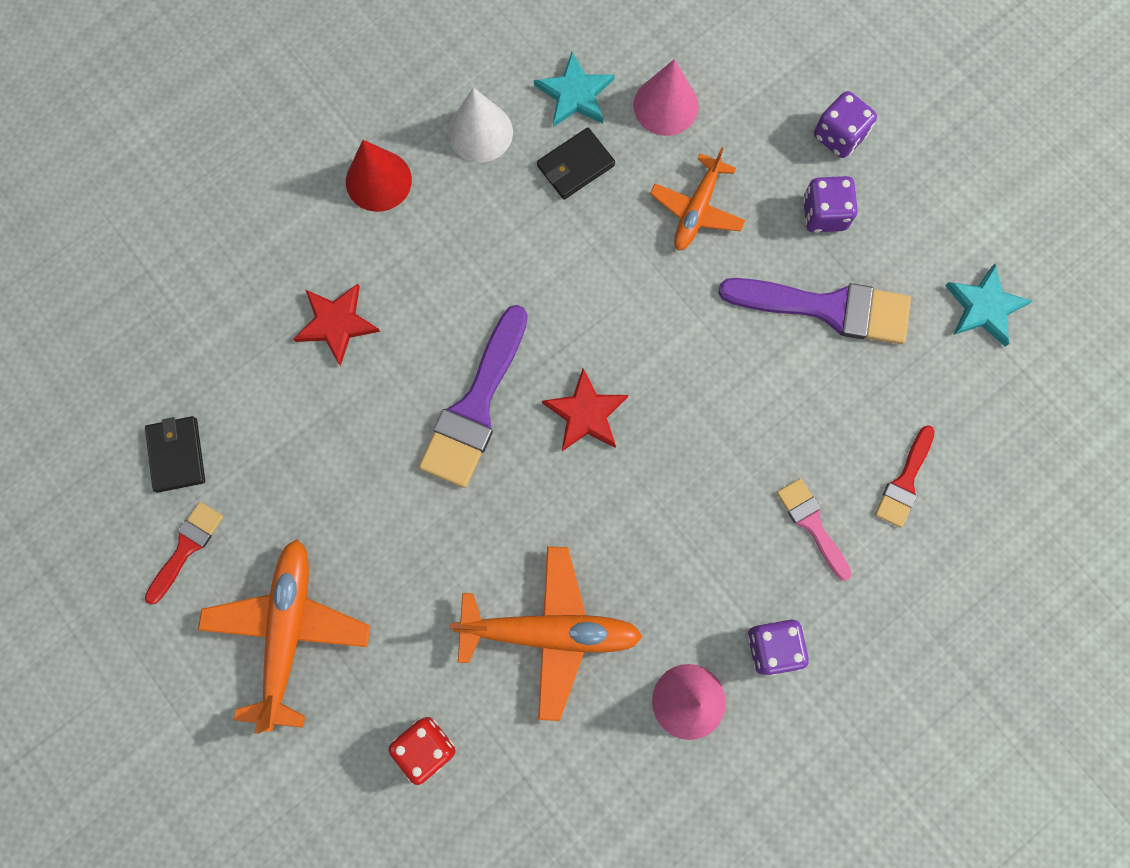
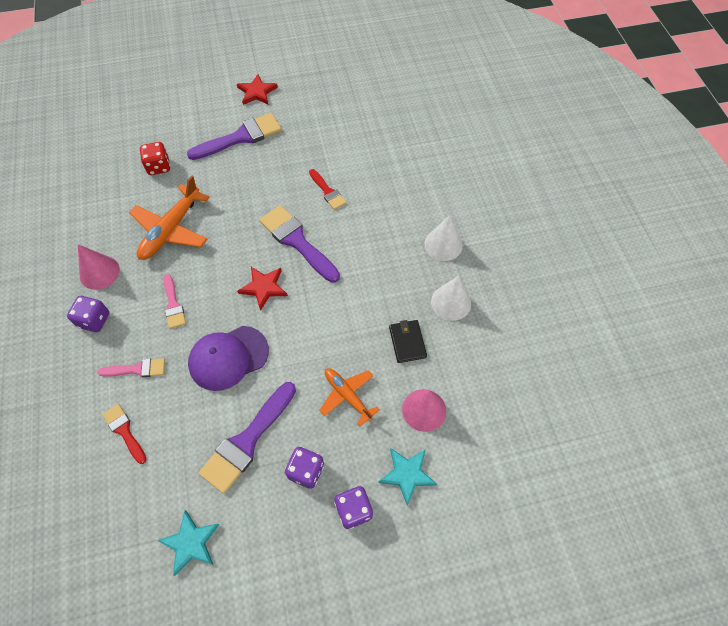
camera: 115 degrees right, 15 degrees down
black wallet [145,416,205,493] -> none
red brush [145,502,224,604] -> red brush moved to [309,169,347,210]
orange plane [198,539,370,734] -> purple brush [187,113,282,160]
red star [293,283,380,366] -> red star moved to [237,74,278,105]
red cone [346,140,412,212] -> white cone [424,215,463,261]
turquoise star [534,52,615,127] -> turquoise star moved to [378,448,437,505]
none -> pink brush [164,274,186,329]
none -> purple cap [188,326,269,391]

